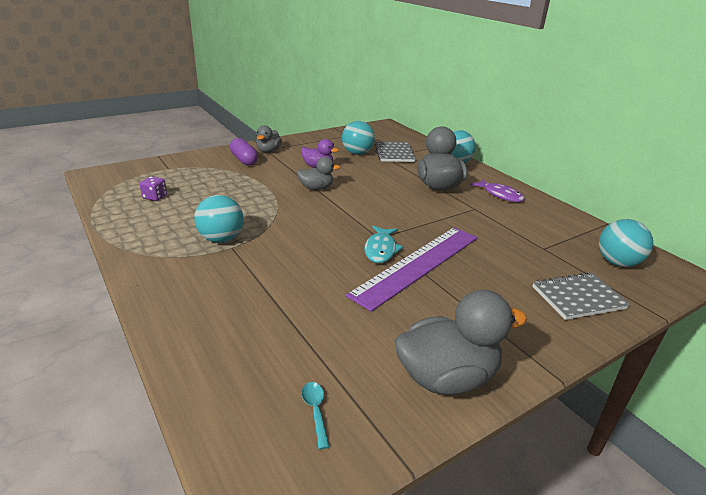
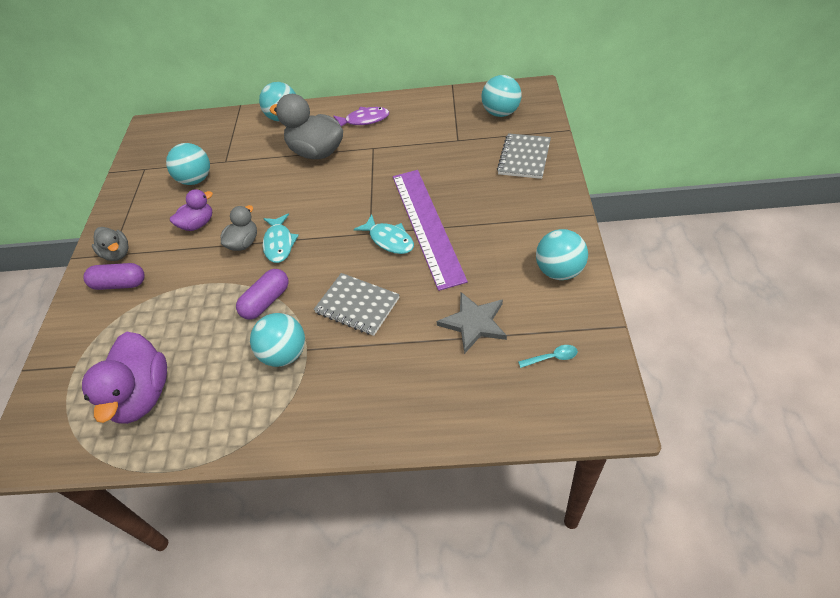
camera: 50 degrees left, 20 degrees up
purple dice [140,176,167,201] -> purple duck [82,332,167,424]
turquoise spoon [302,382,329,449] -> turquoise spoon turned 150 degrees clockwise [518,345,578,368]
grey notebook [375,141,415,162] -> grey notebook moved to [314,273,400,336]
grey duck [394,290,527,395] -> turquoise ball [536,229,588,280]
none -> purple capsule [236,269,289,320]
none -> turquoise fish [263,213,299,263]
none -> grey star [436,292,507,354]

